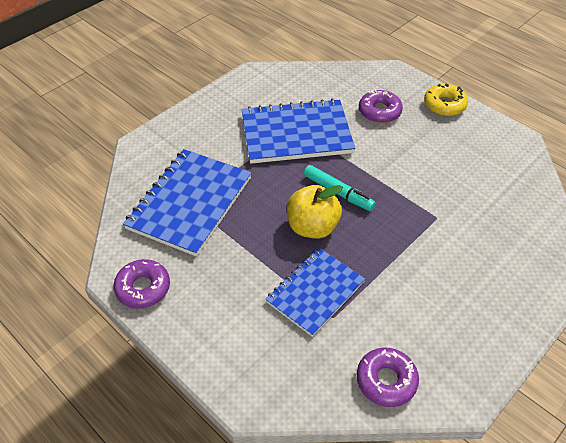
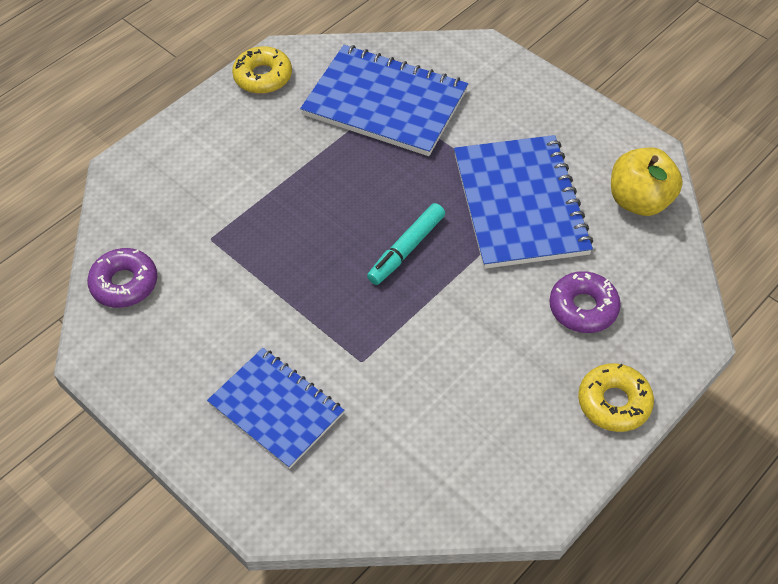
camera: 90 degrees right, 5 degrees up
purple donut [113,259,170,308] -> yellow donut [232,46,292,94]
blue notebook [265,248,365,337] -> blue notebook moved to [207,348,344,469]
yellow apple [287,185,343,239] -> yellow apple moved to [611,147,683,216]

